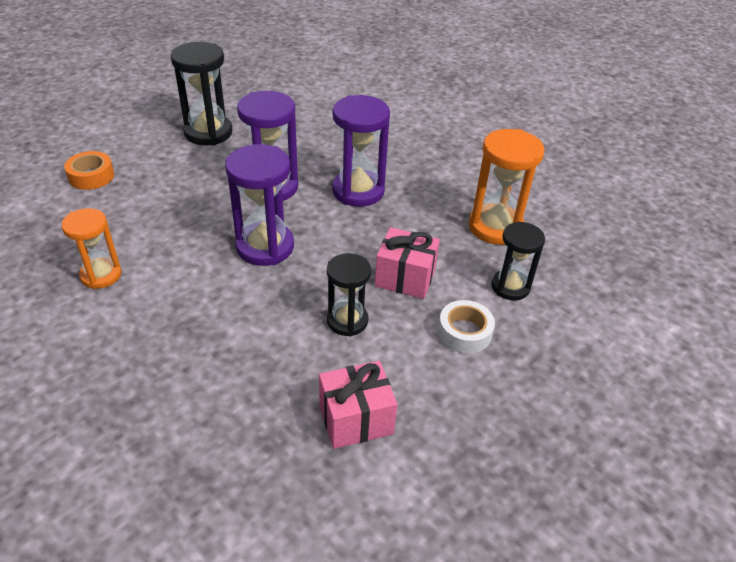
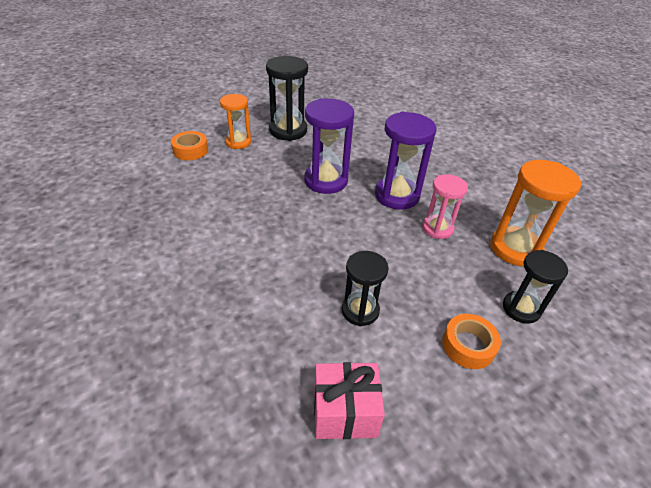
camera: 15 degrees right, 0 degrees up
orange hourglass [61,208,121,289] -> orange hourglass moved to [220,94,251,149]
purple hourglass [225,144,294,266] -> none
pink gift [375,227,440,299] -> none
white tape [438,300,495,354] -> orange tape [442,314,501,369]
none -> pink hourglass [422,174,468,239]

